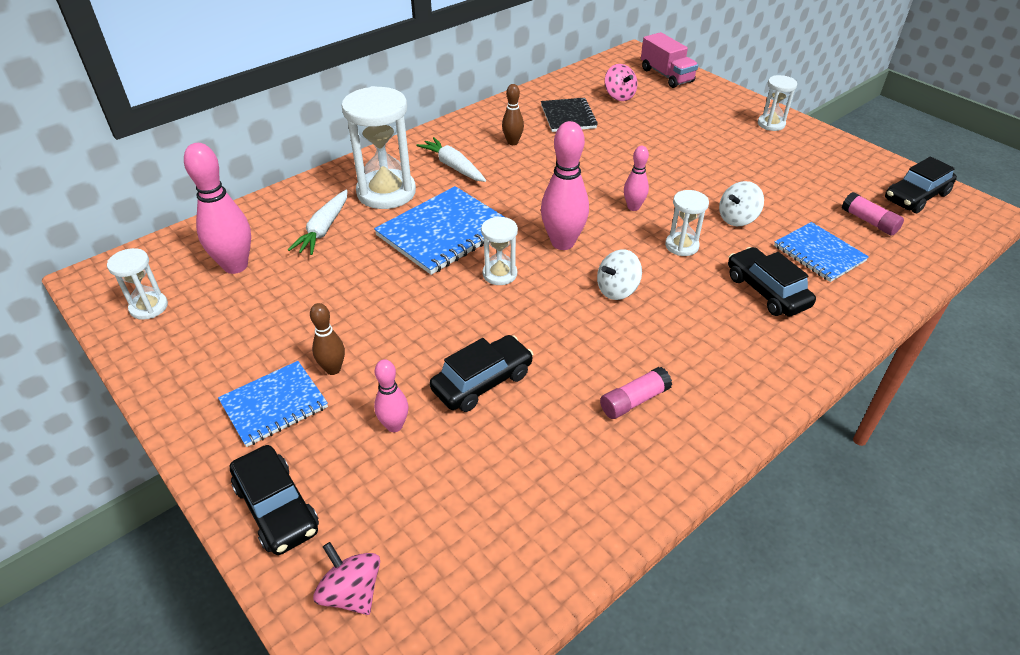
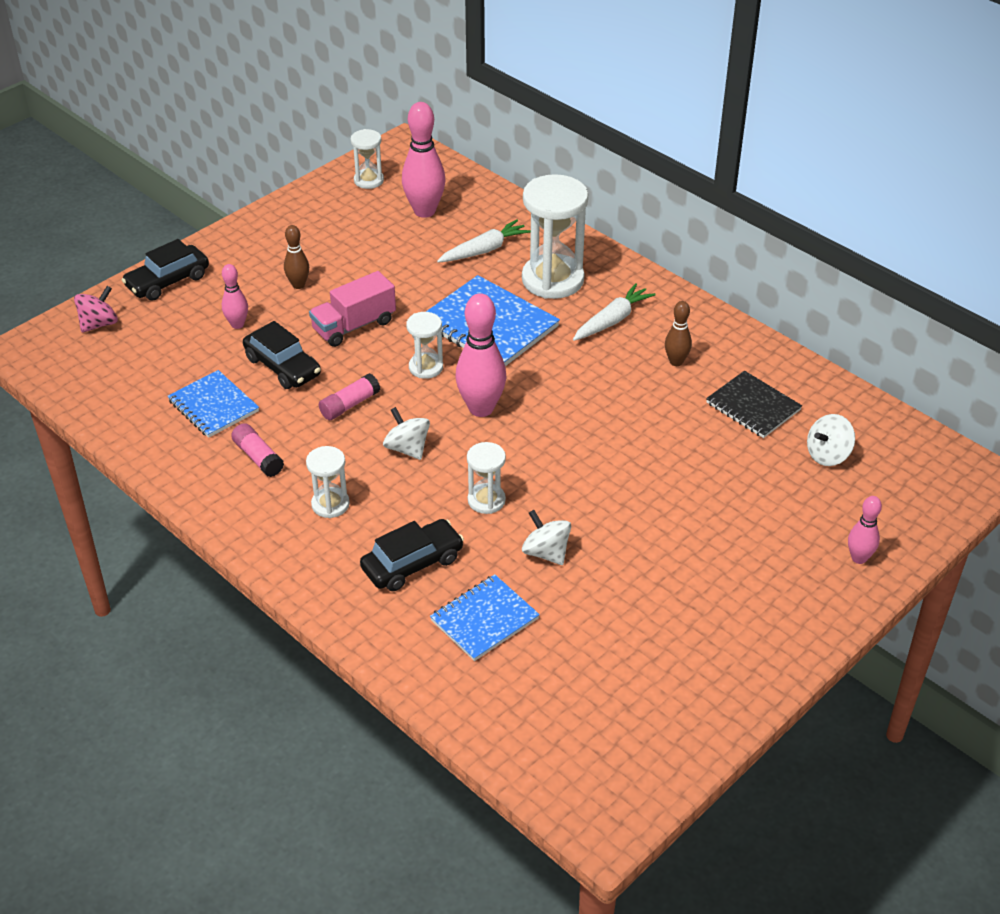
camera: 85 degrees right, 0 degrees up
blue notebook [218,361,328,447] -> blue notebook moved to [168,370,259,438]
white carrot [288,190,347,255] -> white carrot turned 135 degrees clockwise [437,219,531,263]
black notebook [541,98,598,132] -> black notebook turned 60 degrees clockwise [706,371,802,438]
pink spinning top [605,64,637,101] -> white spinning top [807,414,855,466]
pink bowling pin [624,146,649,211] -> pink bowling pin moved to [848,496,882,564]
pink truck [641,32,698,88] -> pink truck moved to [309,271,396,347]
white hourglass [758,75,797,131] -> white hourglass moved to [306,446,350,518]
pink glue stick [842,192,904,235] -> pink glue stick moved to [319,373,380,420]
black car [885,157,957,213] -> none

